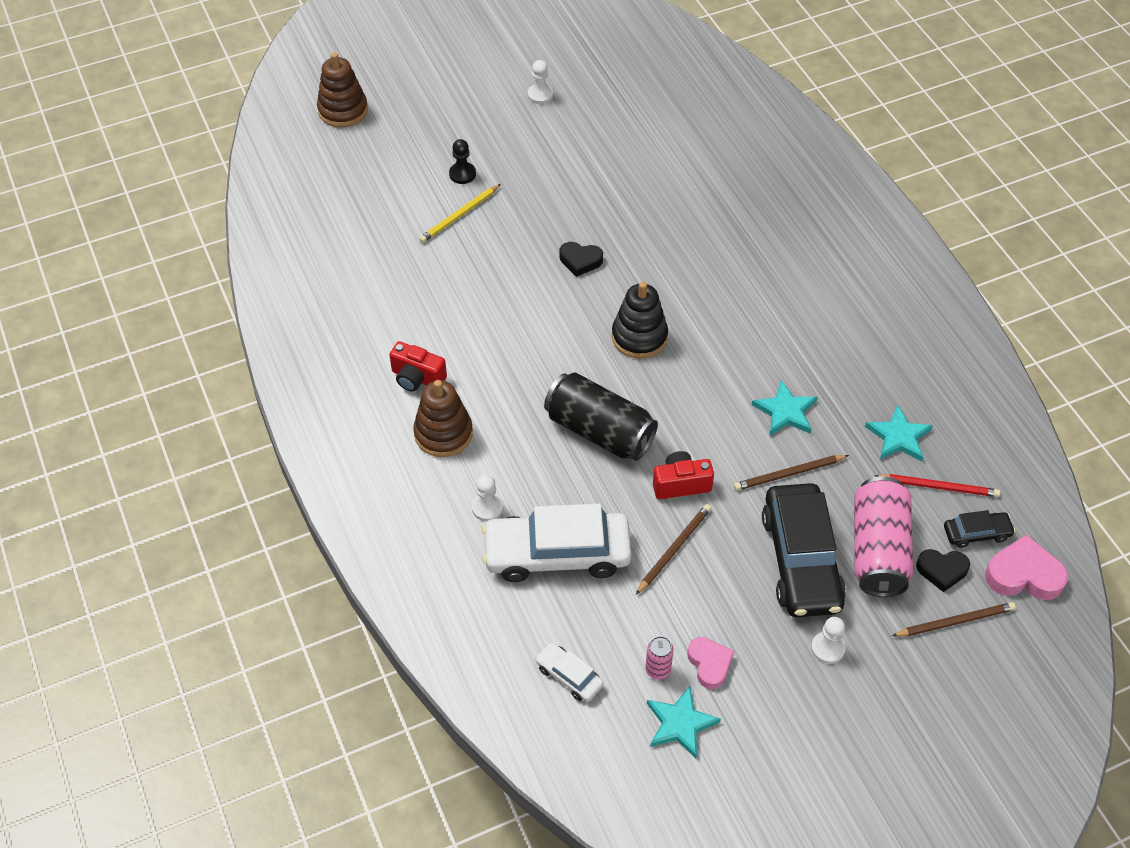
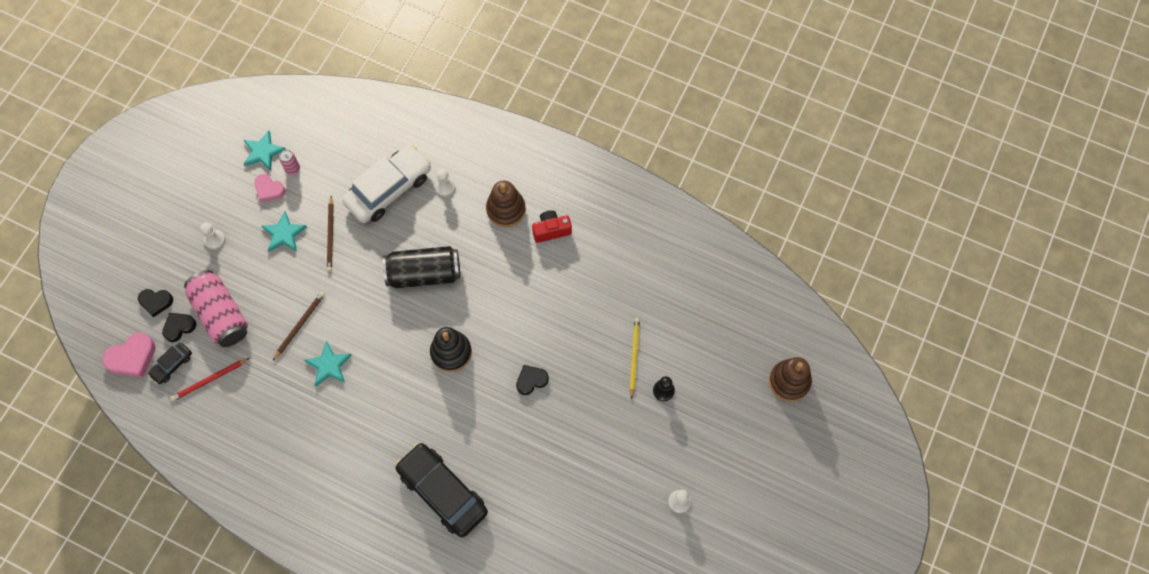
camera: 140 degrees right, 15 degrees up
white car [535,642,604,702] -> none
red camera [653,451,714,499] -> none
black car [762,483,846,617] -> black car moved to [395,443,488,537]
turquoise star [865,405,933,461] -> turquoise star moved to [262,211,307,252]
brown pencil [892,602,1016,636] -> black heart [138,289,173,318]

